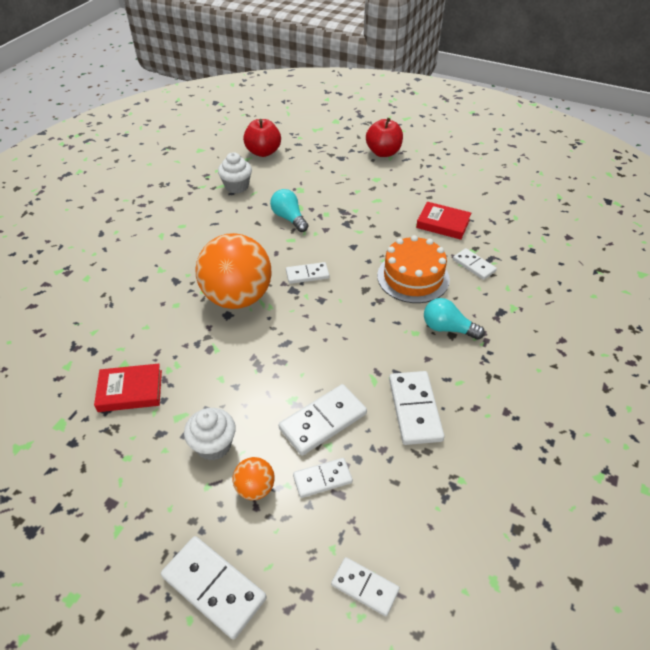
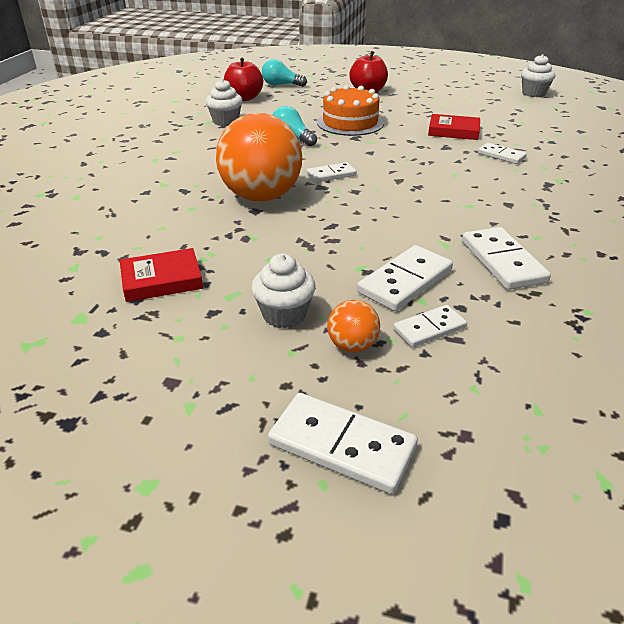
camera: 10 degrees left, 10 degrees down
white domino [331,557,400,616] -> none
orange cake [377,235,450,303] -> orange cake moved to [317,85,384,136]
turquoise light bulb [424,298,485,340] -> turquoise light bulb moved to [262,59,307,87]
none -> white cupcake [521,54,555,97]

